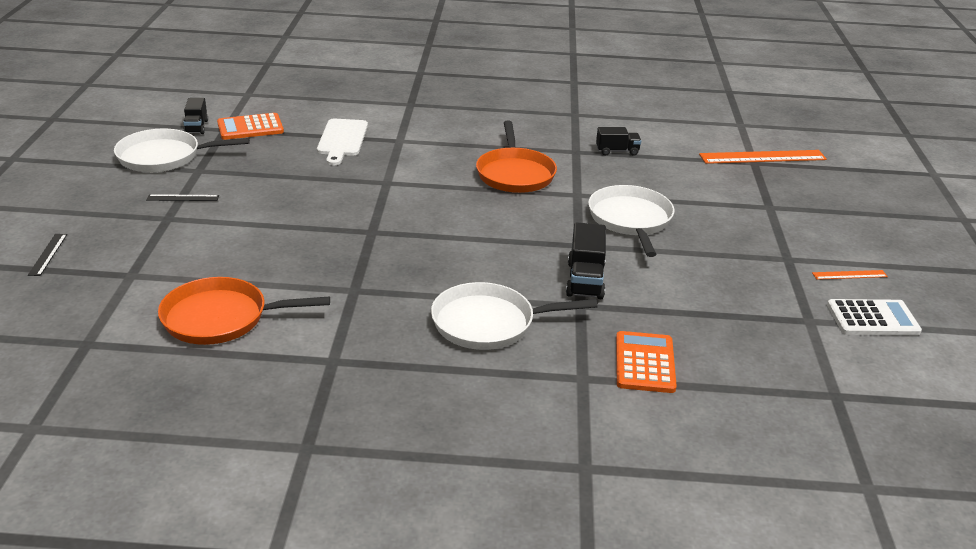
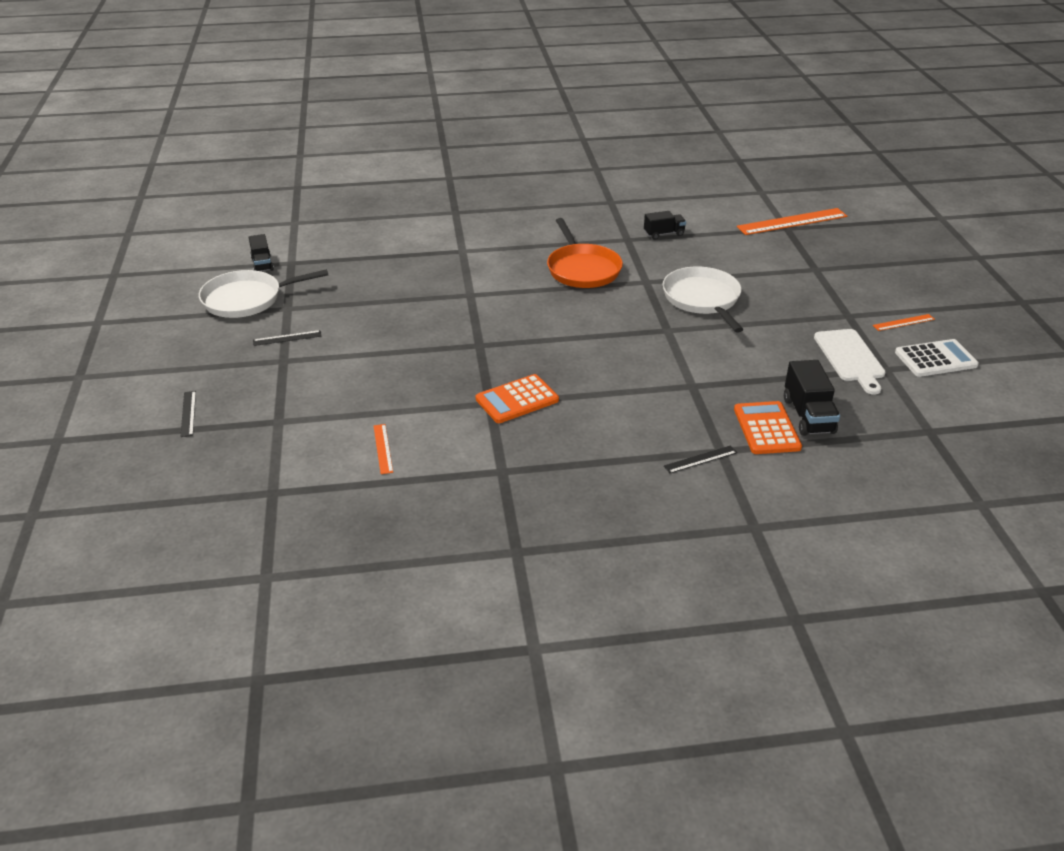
camera: 10 degrees left, 5 degrees up
orange pan [158,277,330,345] -> orange ruler [374,424,393,474]
orange calculator [217,113,284,140] -> orange calculator moved to [476,374,559,423]
white cutting board [317,119,368,165] -> white cutting board moved to [814,329,886,395]
white pan [431,282,598,350] -> none
black truck [566,222,606,299] -> black truck moved to [784,360,840,436]
none -> black ruler [664,445,737,473]

